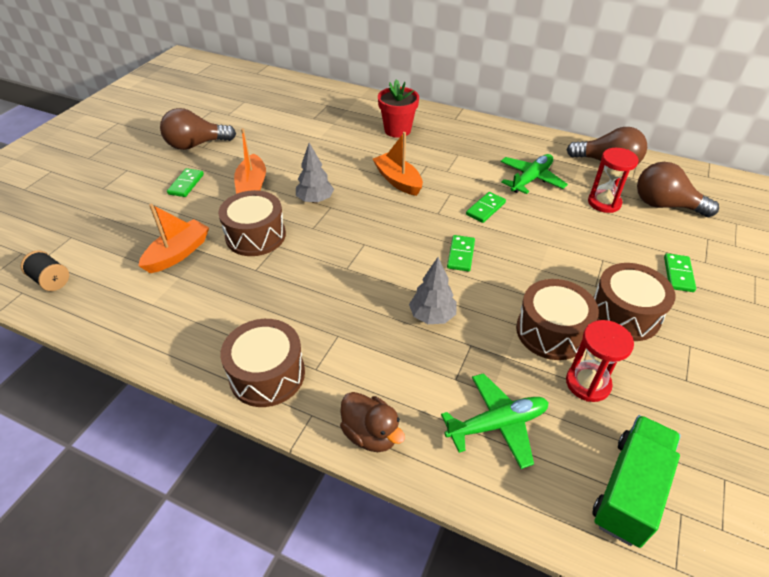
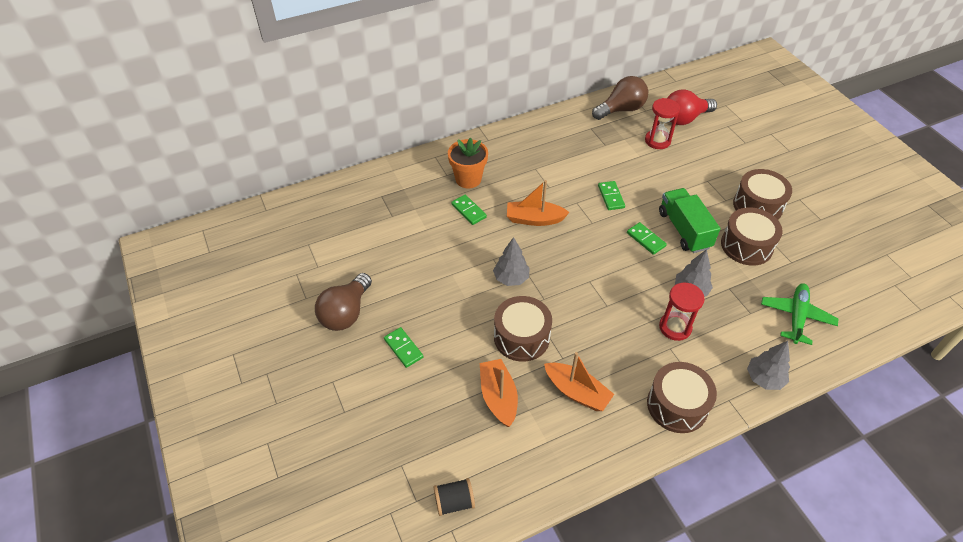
camera: 50 degrees left, 5 degrees up
orange boat [234,128,266,194] -> orange boat moved to [544,352,614,411]
brown duck [340,392,405,452] -> grey tree [747,341,790,390]
red flower pot [378,79,419,138] -> orange flower pot [448,138,488,189]
green plane [500,154,568,194] -> none
red hourglass [566,320,634,402] -> red hourglass moved to [659,283,705,341]
green truck [592,415,681,548] -> green truck moved to [659,188,720,253]
brown light bulb [637,162,719,217] -> red light bulb [667,89,717,125]
green domino [664,253,696,292] -> green domino moved to [451,195,487,225]

